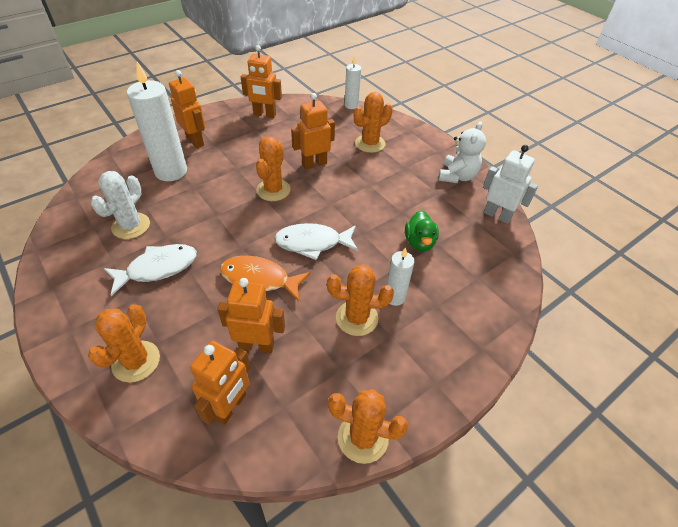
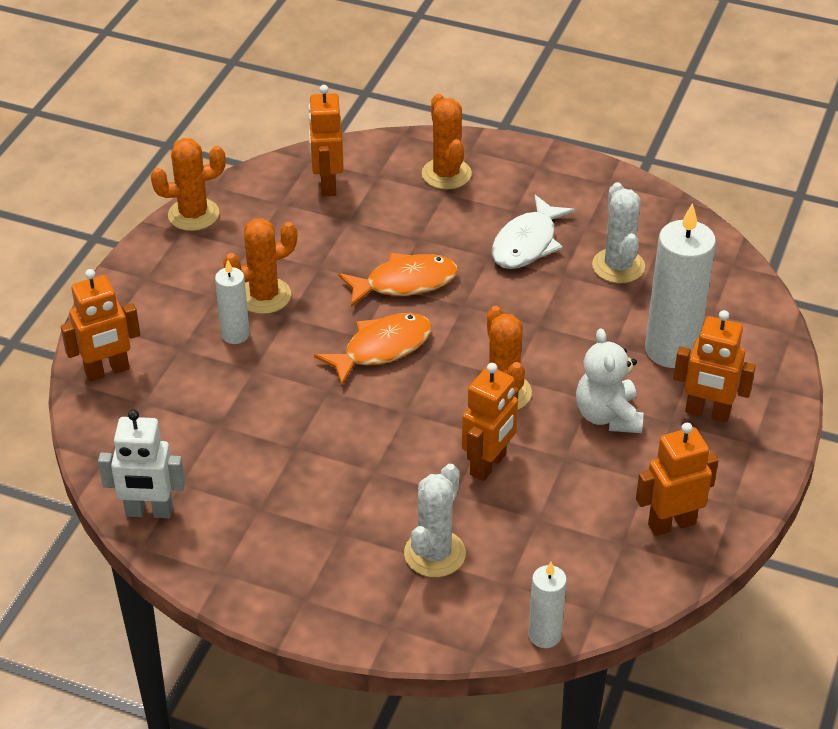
camera: 150 degrees right, 5 degrees down
orange robot [217,278,285,353] -> orange robot moved to [61,269,140,382]
white fish [274,223,358,260] -> orange fish [314,313,432,386]
orange cactus [354,92,393,153] -> white cactus [404,464,466,577]
green duck [405,210,439,251] -> none
white teddy bear [438,121,486,183] -> white teddy bear moved to [576,328,644,433]

